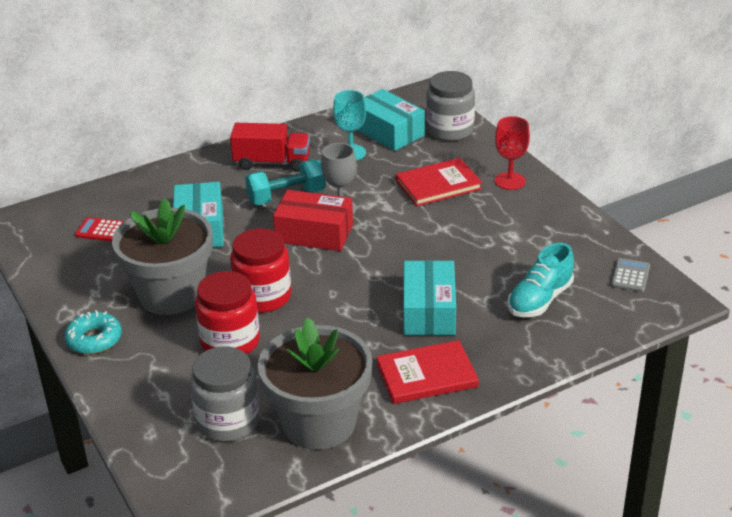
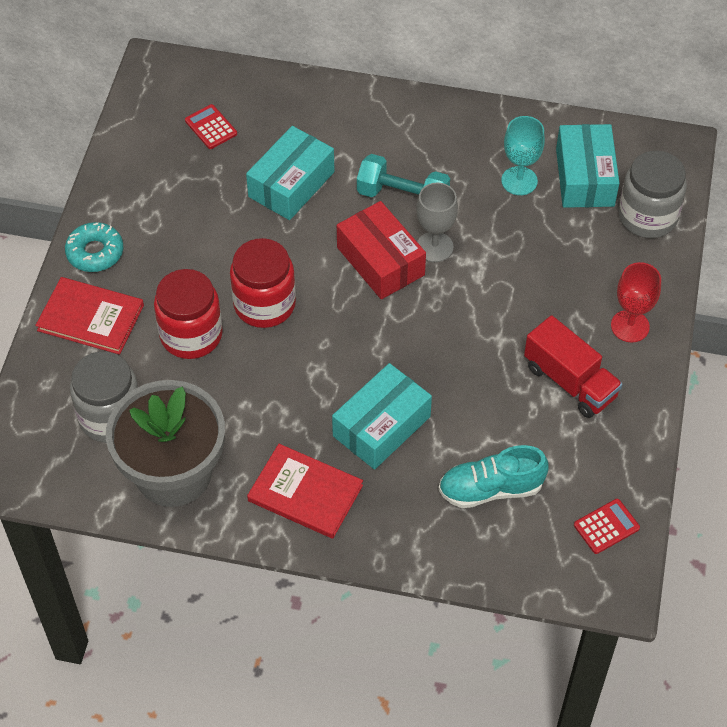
camera: 40 degrees right, 20 degrees up
grey flower pot [112,198,213,315] -> none
red truck [230,123,310,172] -> red truck moved to [524,315,623,418]
red book [396,158,482,206] -> red book moved to [35,277,144,355]
grey calculator [611,258,650,292] -> red calculator [574,499,640,554]

